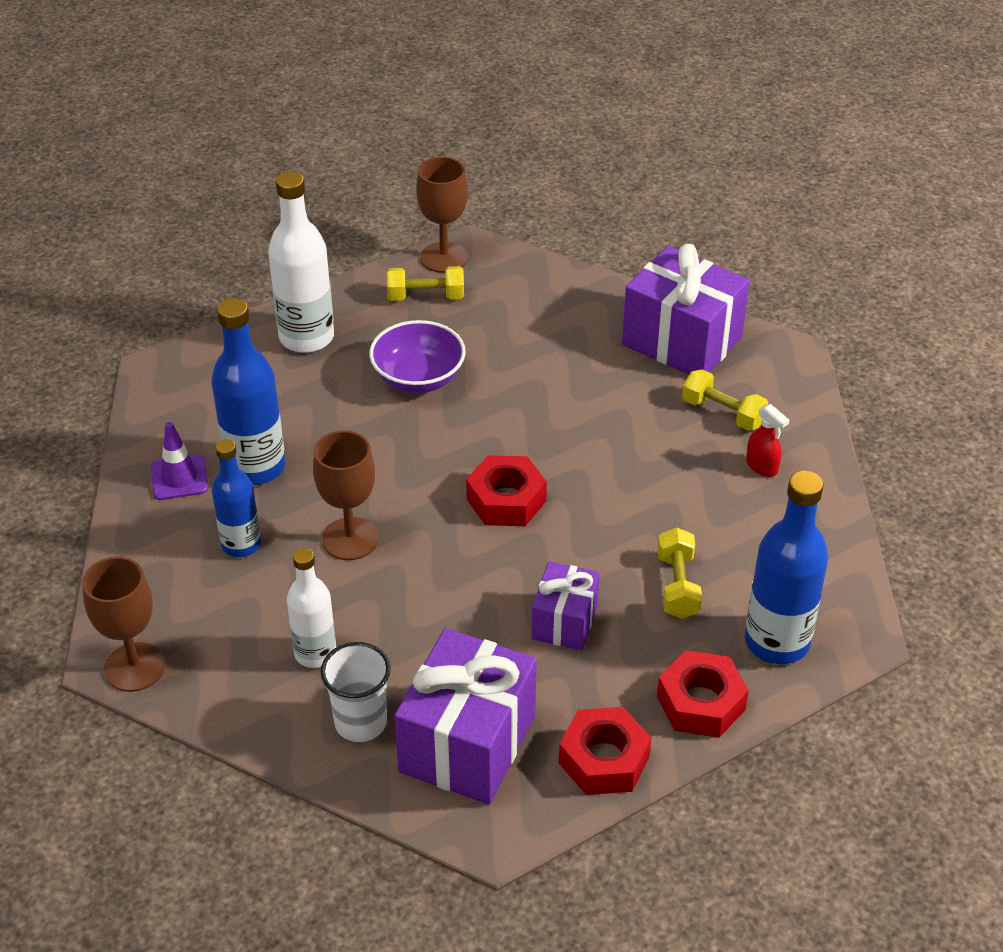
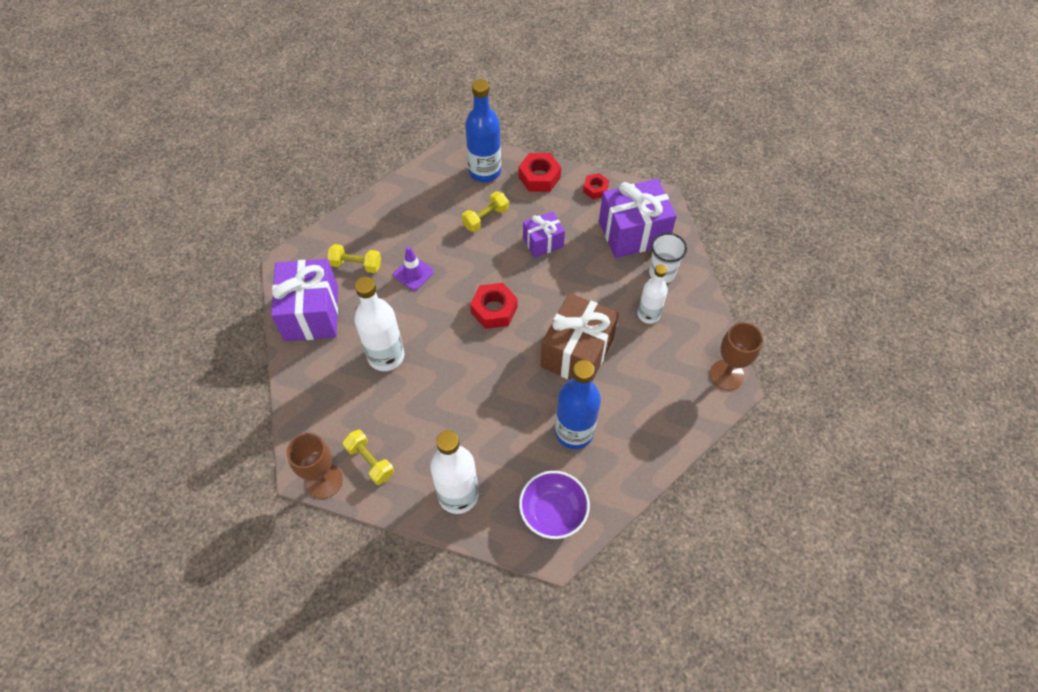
camera: 130 degrees left, 15 degrees up
purple traffic cone [151,422,208,500] -> purple traffic cone moved to [393,246,434,291]
blue bottle [212,439,261,557] -> none
brown goblet [313,430,379,560] -> brown gift [541,293,619,381]
purple bowl [369,320,466,393] -> purple bowl moved to [519,471,590,539]
red nut [559,707,652,795] -> red nut [583,173,609,199], size x0.62
yellow dumbbell [682,369,768,431] -> yellow dumbbell turned 75 degrees counterclockwise [327,244,381,273]
red spray bottle [746,404,789,477] -> none
none -> white bottle [354,277,404,371]

